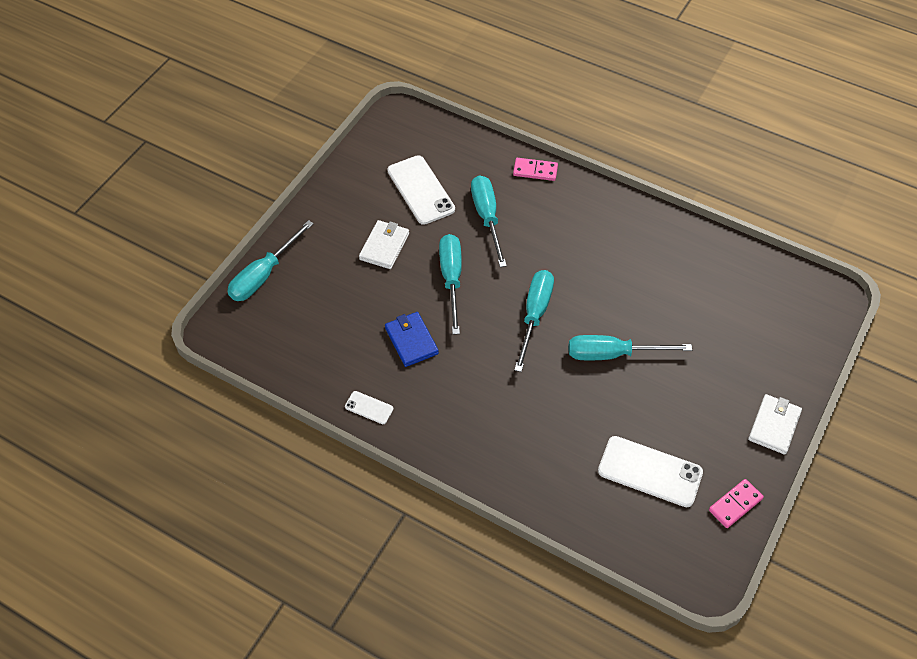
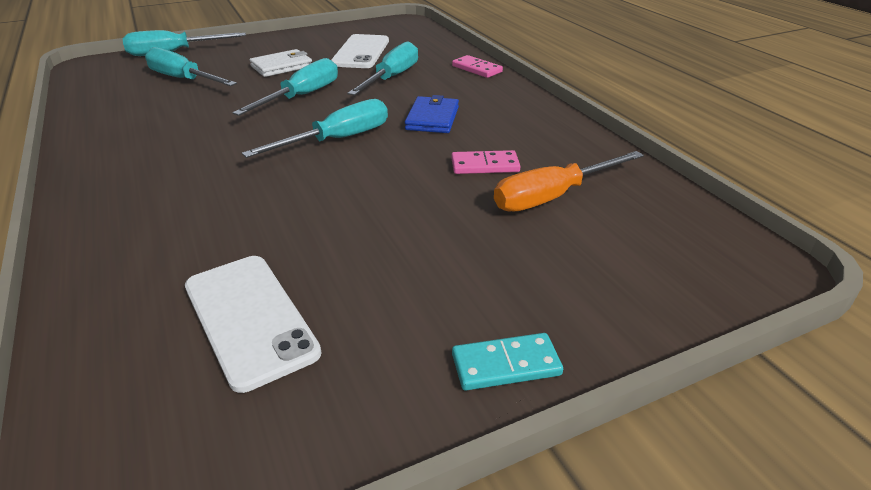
camera: 35 degrees right, 20 degrees down
white phone [345,391,394,424] -> none
blue wallet [385,312,439,367] -> blue wallet moved to [405,95,459,133]
turquoise screwdriver [569,335,692,360] -> turquoise screwdriver moved to [145,47,237,86]
pink domino [709,479,764,528] -> pink domino moved to [451,150,520,174]
white wallet [748,394,802,455] -> turquoise domino [452,333,563,390]
none -> orange screwdriver [494,151,644,212]

